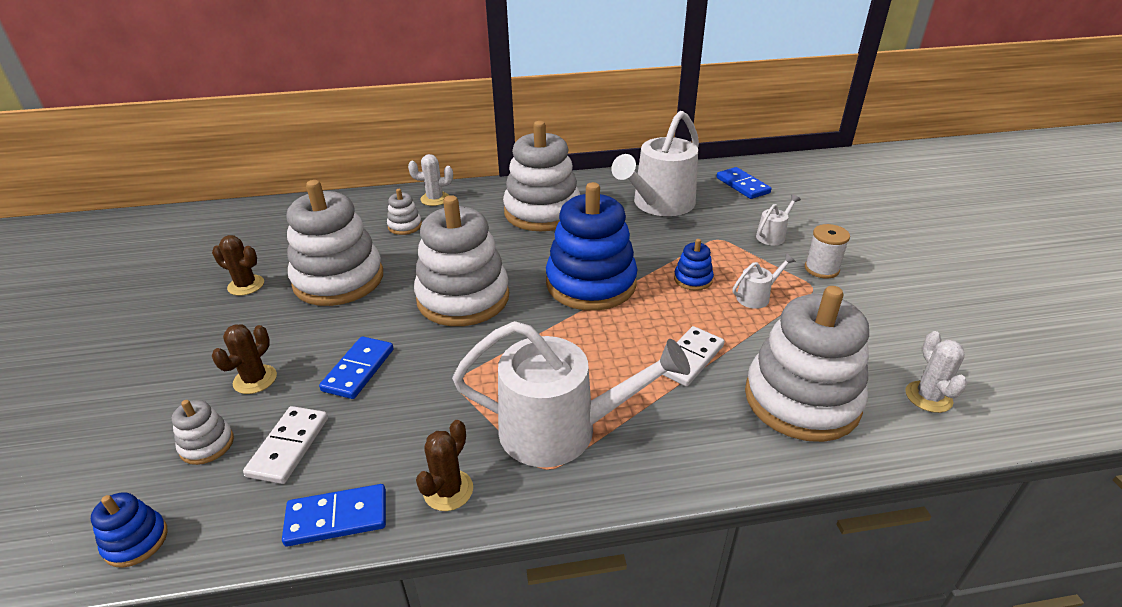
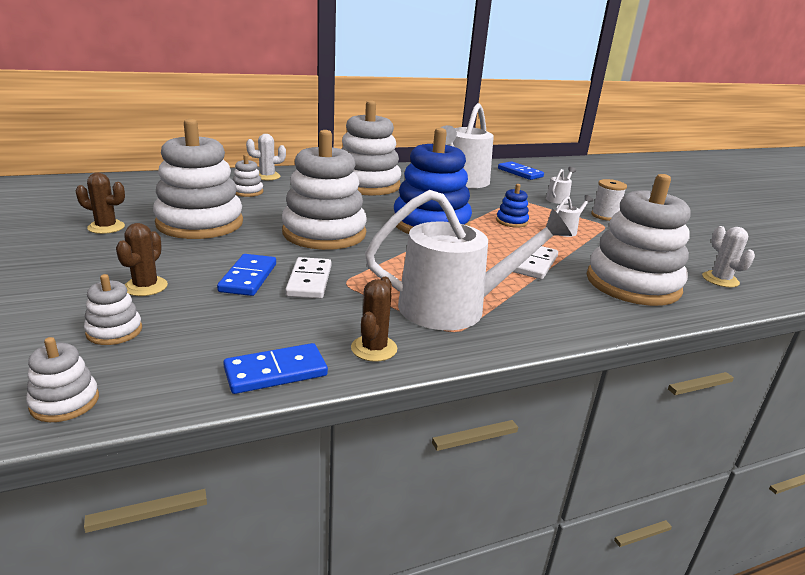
camera: 15 degrees left, 10 degrees down
blue stacking toy [91,492,167,568] -> white stacking toy [26,337,99,422]
white domino [243,406,328,484] -> white domino moved to [285,257,331,299]

